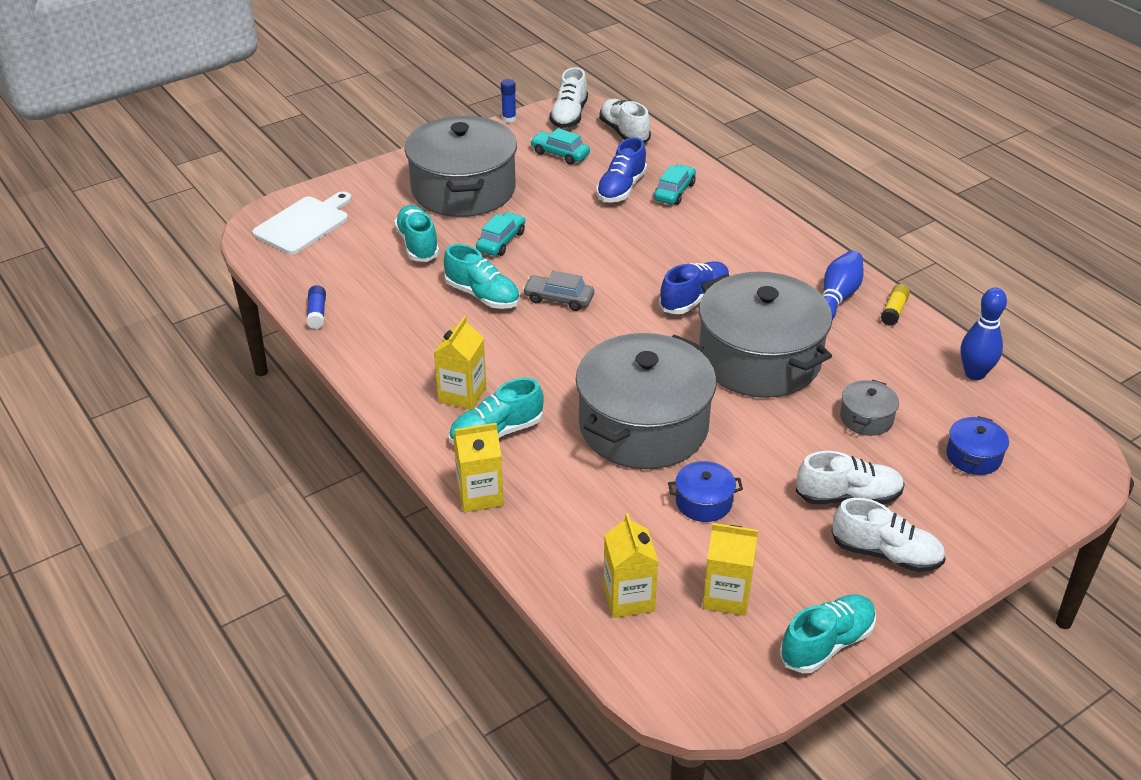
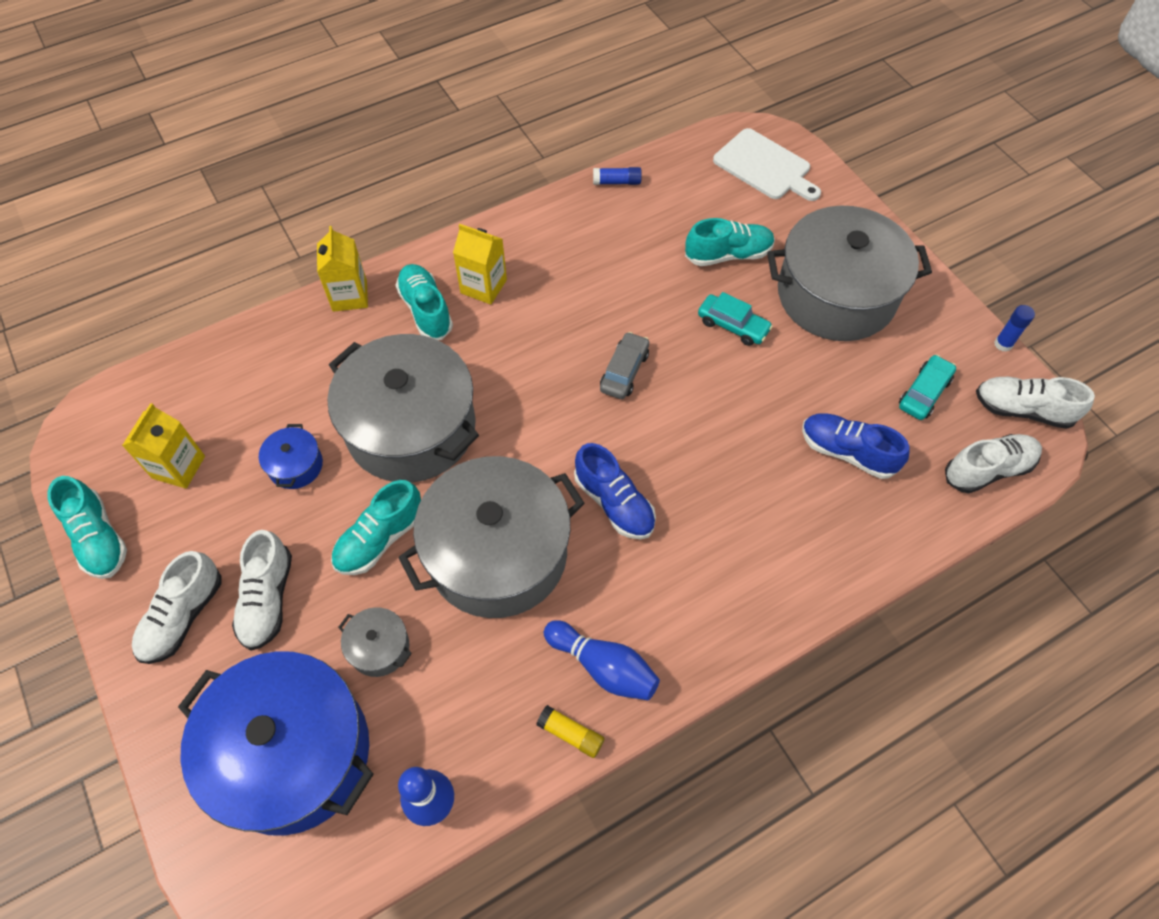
camera: 95 degrees right, 20 degrees up
turquoise shoe [444,244,520,309] -> turquoise shoe moved to [331,480,421,575]
yellow carton [603,513,658,618] -> none
turquoise car [654,164,696,205] -> none
blue pot [946,416,1009,475] -> blue pot [178,651,374,836], size x2.43

